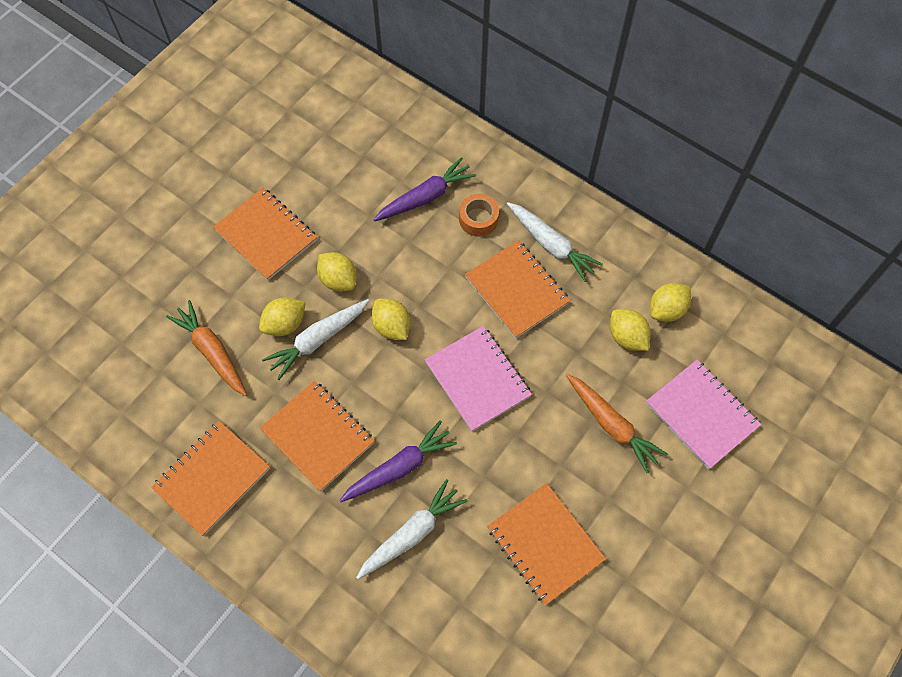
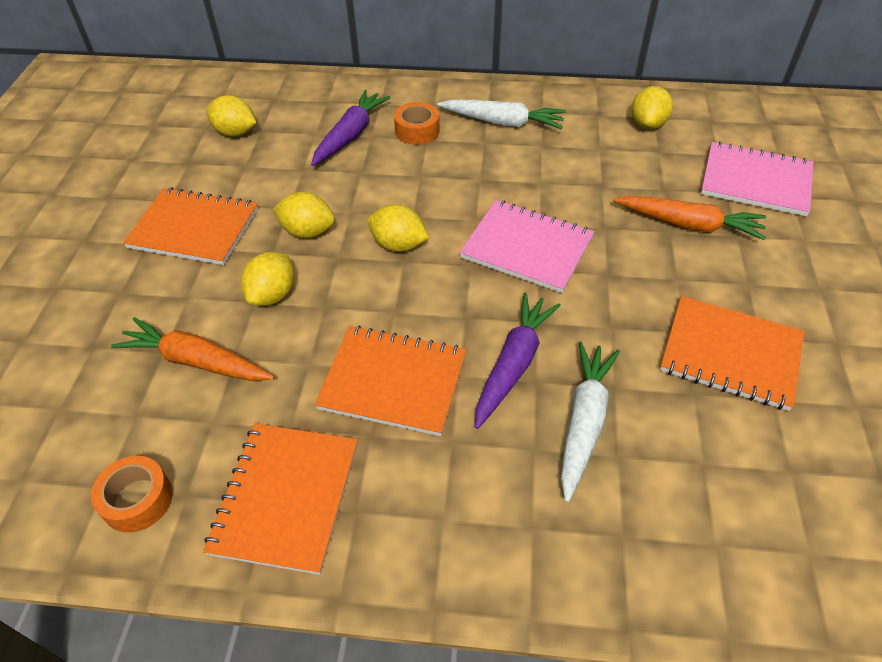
camera: 30 degrees left, 15 degrees down
white carrot [262,299,369,380] -> none
orange notebook [465,240,570,339] -> none
yellow lemon [610,309,651,351] -> yellow lemon moved to [206,95,256,137]
none -> orange tape [91,456,173,533]

